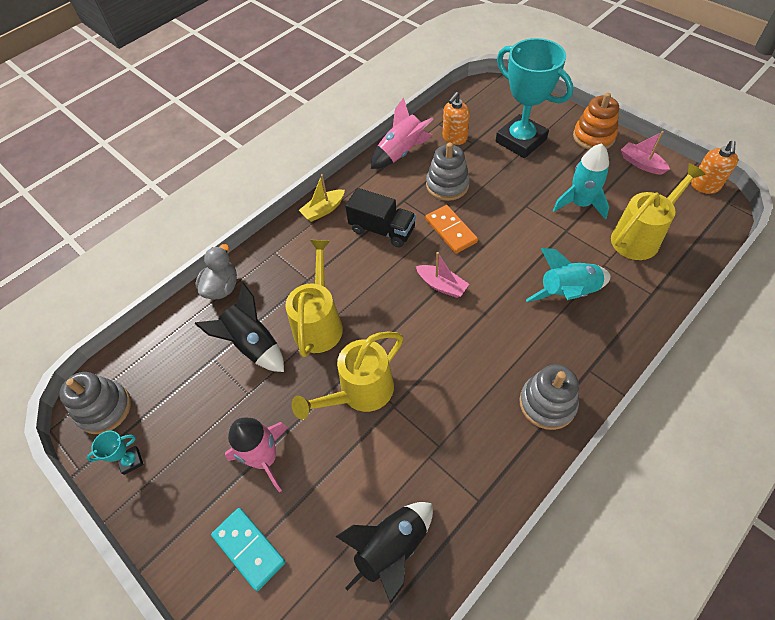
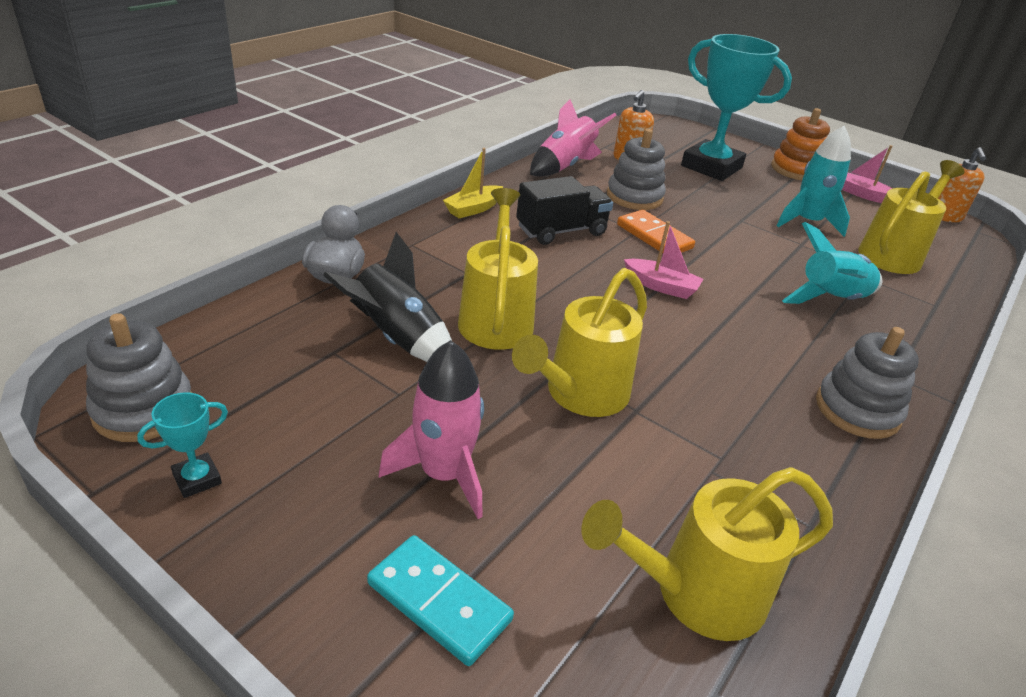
camera: 15 degrees left, 20 degrees down
black rocket [335,502,433,604] -> yellow watering can [582,467,833,641]
black truck [345,188,416,247] -> black truck turned 45 degrees counterclockwise [516,176,613,245]

